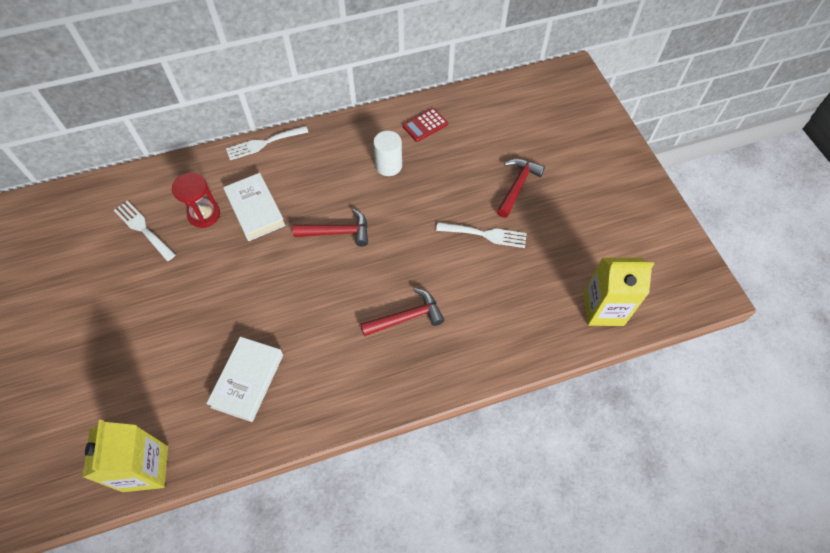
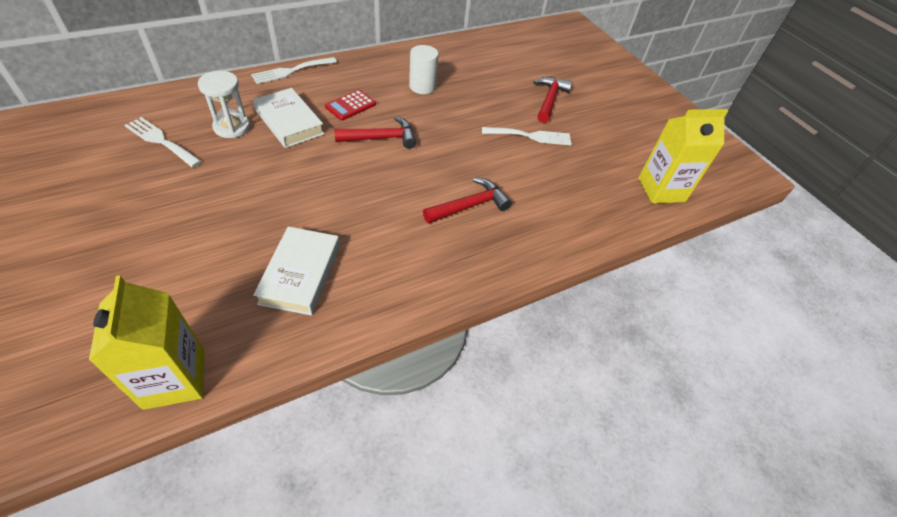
camera: 15 degrees left, 10 degrees down
red hourglass [172,173,220,228] -> white hourglass [198,71,250,138]
red calculator [403,108,448,142] -> red calculator moved to [325,90,376,121]

